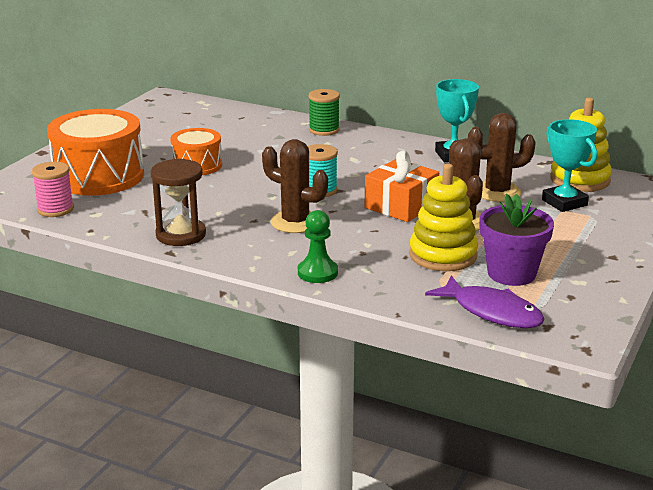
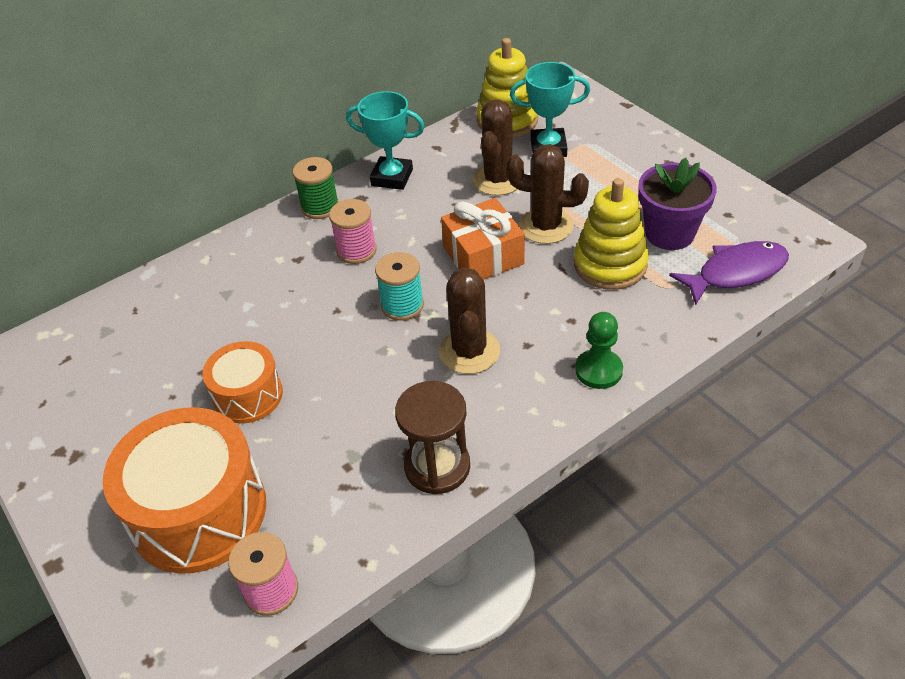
camera: 60 degrees left, 20 degrees up
brown cactus [262,139,328,233] -> brown cactus turned 60 degrees counterclockwise [439,268,500,374]
green spool [309,89,340,136] -> green spool moved to [293,157,339,219]
none -> pink spool [329,199,377,264]

